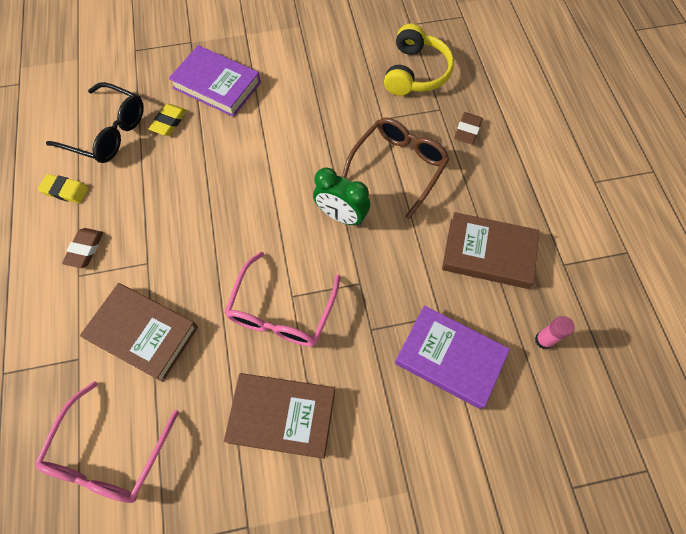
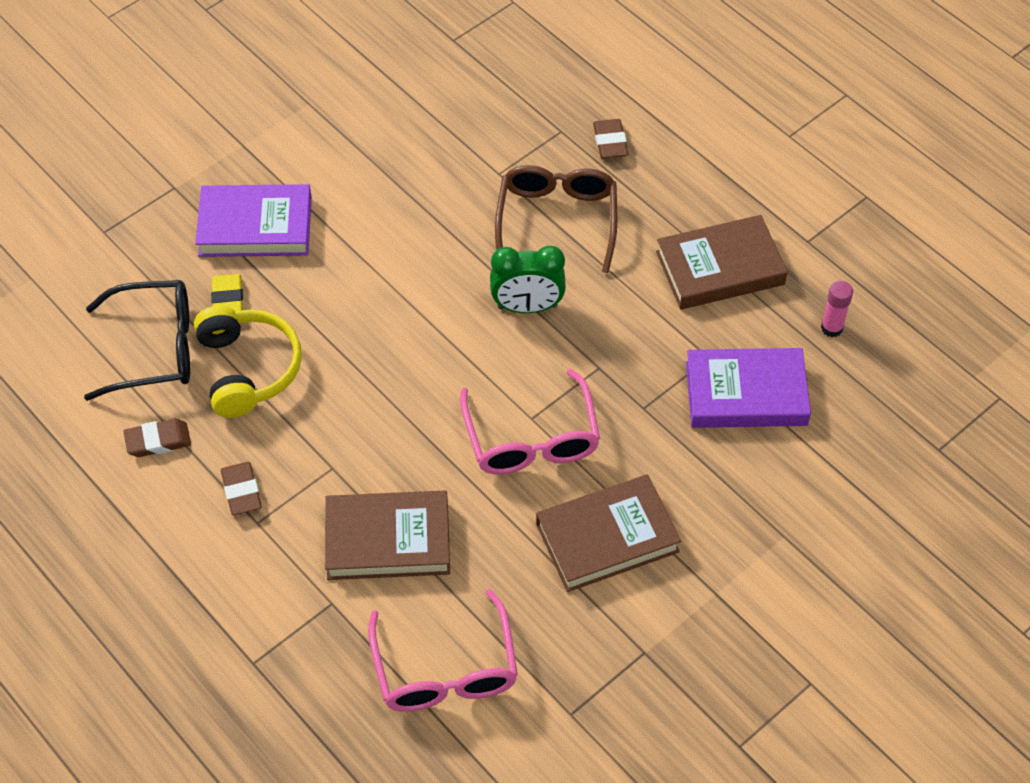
camera: 30 degrees left, 10 degrees down
yellow eraser [38,174,89,203] -> brown eraser [123,418,191,457]
yellow headphones [384,24,454,96] -> yellow headphones moved to [194,305,302,418]

